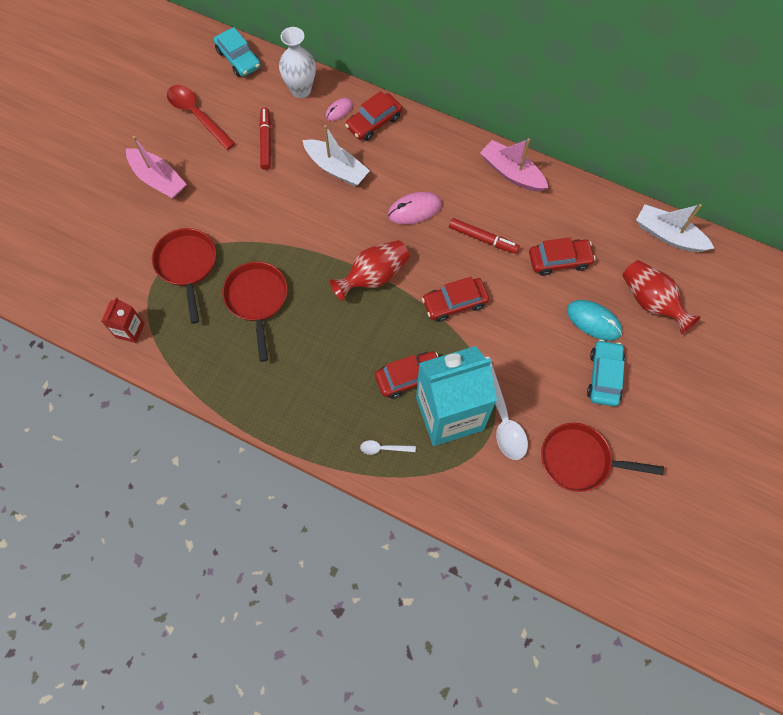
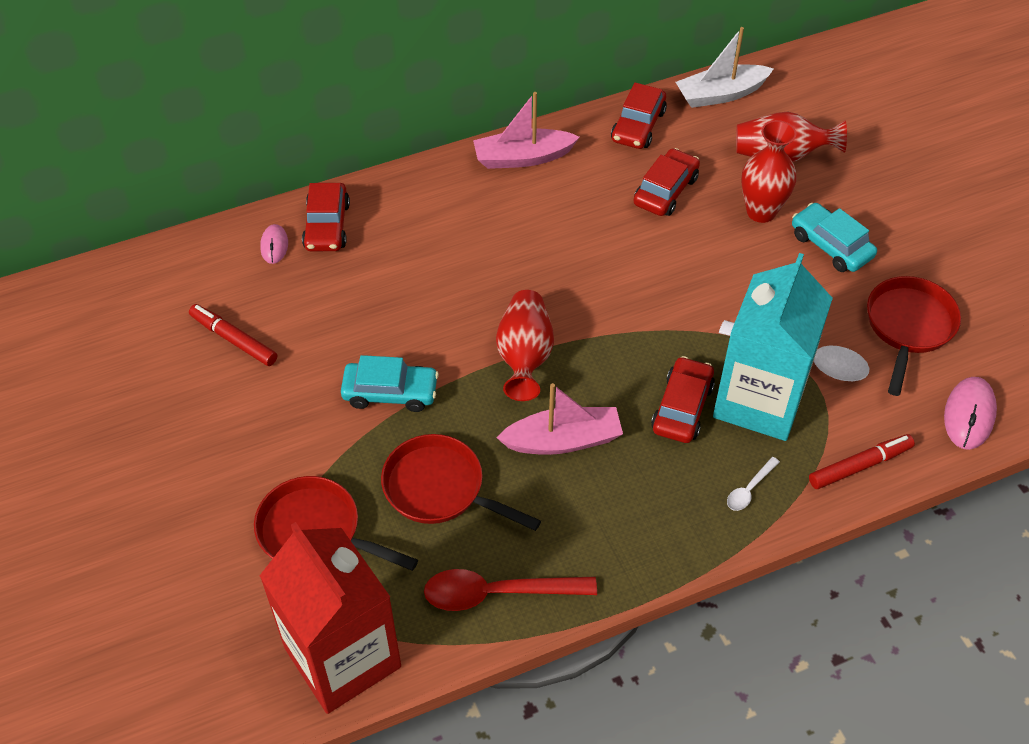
camera: 50 degrees left, 15 degrees down
red carton [101,297,145,343] -> red carton [260,522,401,714], size x2.30
pink boat [126,136,187,198] -> pink boat moved to [496,383,623,455]
red spoon [167,85,235,150] -> red spoon moved to [424,569,597,611]
turquoise car [214,27,261,77] -> turquoise car moved to [341,355,439,412]
white vase [279,27,316,98] -> none
white boat [302,125,370,186] -> none
pink mouse [388,192,442,225] -> pink mouse moved to [944,377,997,450]
red car [422,276,489,322] -> red car moved to [611,82,667,149]
red marker [449,218,520,254] -> red marker moved to [809,434,915,489]
red pan [541,423,664,492] -> red pan turned 150 degrees clockwise [867,276,961,396]
turquoise mouse [567,300,622,341] -> red vase [741,120,797,223]

